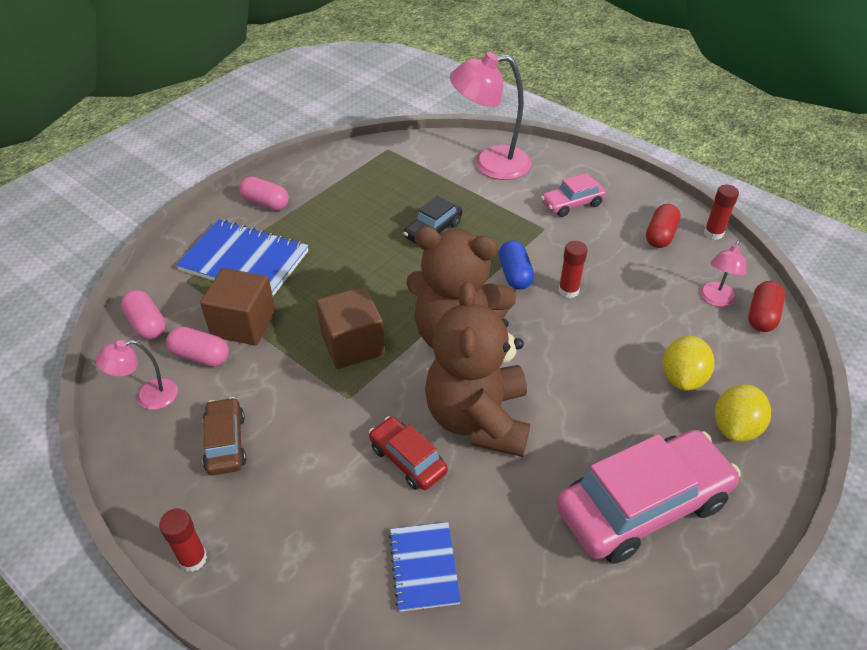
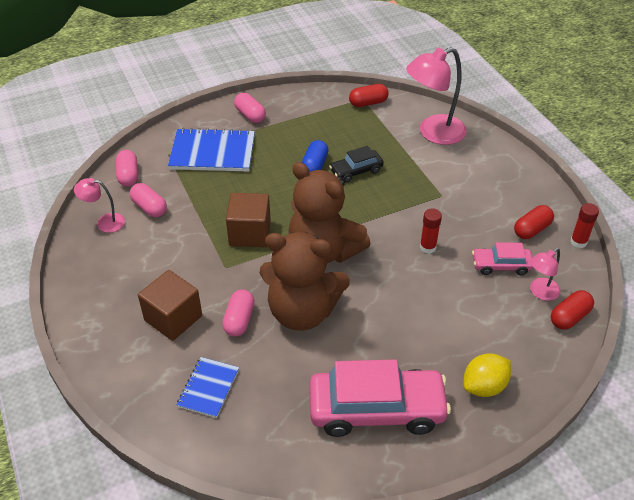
camera: 25 degrees right, 0 degrees up
red glue stick [159,508,207,572] -> none
blue notebook [176,220,309,296] -> blue notebook turned 45 degrees counterclockwise [168,128,255,171]
brown cube [200,268,276,345] -> brown cube moved to [138,270,202,341]
brown car [203,397,246,475] -> none
red car [369,416,448,490] -> pink capsule [222,290,255,337]
brown teddy bear [425,281,530,457] -> brown teddy bear turned 105 degrees counterclockwise [260,232,350,330]
pink lamp [450,52,531,180] -> pink lamp turned 45 degrees counterclockwise [406,47,467,145]
blue capsule [499,240,534,290] -> blue capsule moved to [302,140,328,172]
pink car [541,173,606,217] -> pink car moved to [472,242,533,275]
yellow lemon [663,336,715,391] -> none
none -> red capsule [349,84,389,107]

